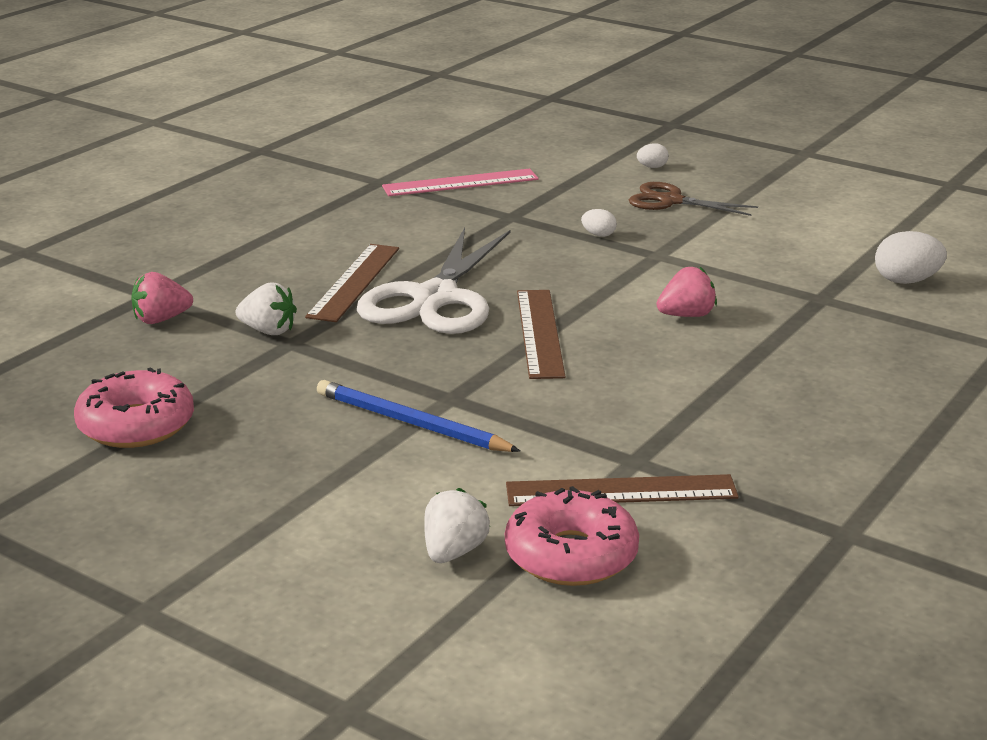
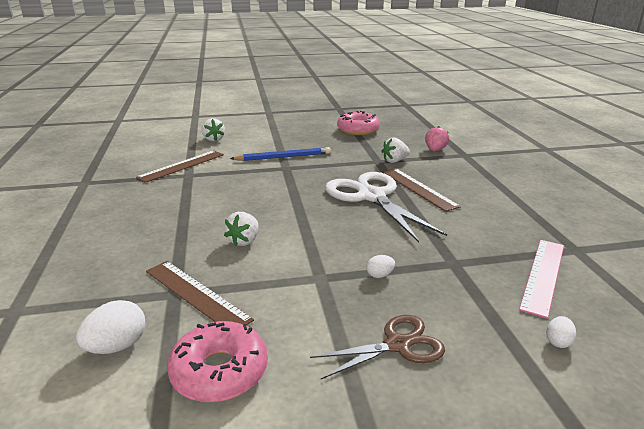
camera: 135 degrees right, 0 degrees up
pink donut [505,486,639,586] -> pink donut moved to [167,321,268,402]
brown ruler [517,290,566,379] -> brown ruler moved to [146,261,254,325]
white egg [637,143,669,168] -> white egg moved to [546,316,576,348]
pink strawberry [656,267,717,317] -> white strawberry [224,212,259,246]

